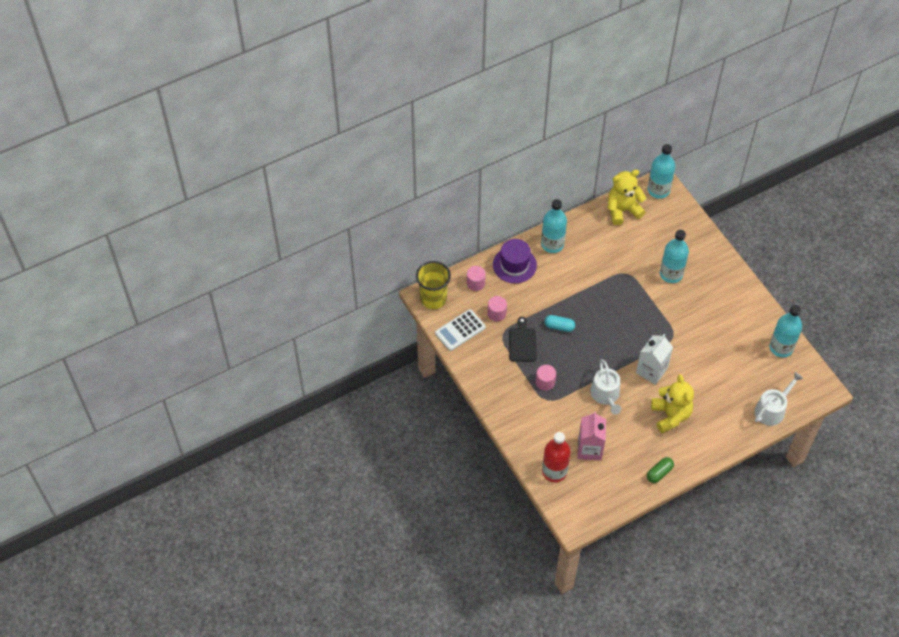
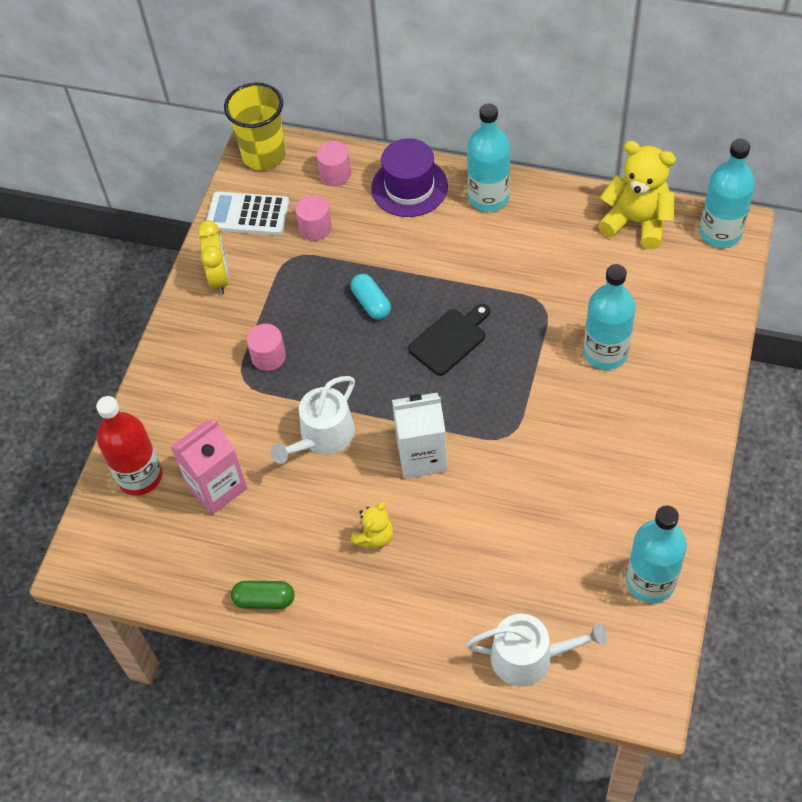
camera: 50 degrees right, 0 degrees up
black cutting board [509,317,536,362] -> black cutting board moved to [408,304,490,376]
yellow teddy bear [651,374,694,433] -> yellow teddy bear [350,502,393,548], size x0.54
none -> yellow clock [197,220,230,295]

